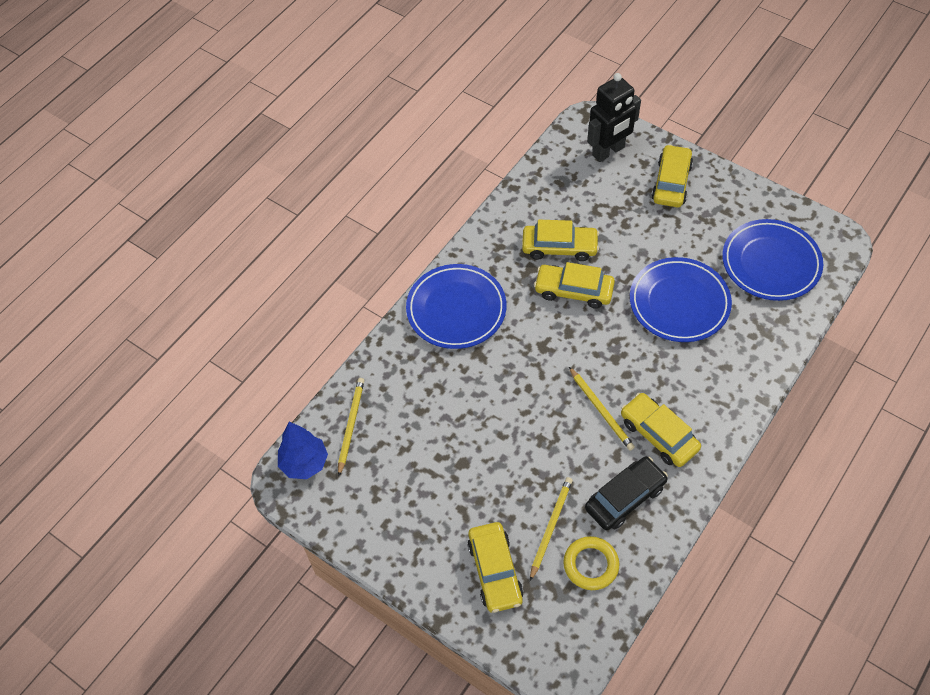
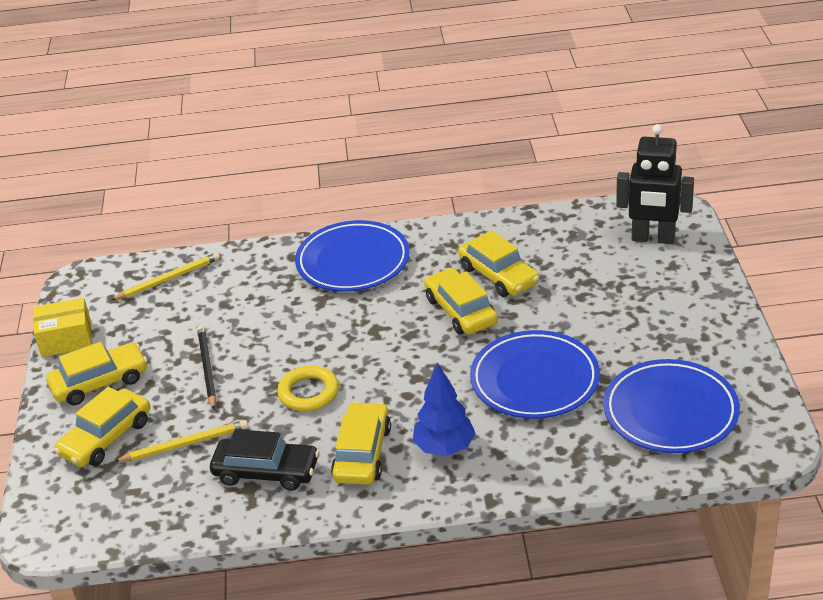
camera: 50 degrees right, 20 degrees down
blue tree [278,421,328,479] -> blue tree moved to [413,362,476,456]
yellow ring [563,536,619,590] -> yellow ring moved to [277,365,339,411]
yellow pencil [569,367,635,451] -> none
yellow car [651,144,693,207] -> yellow car moved to [46,342,147,405]
none -> yellow box [34,298,92,357]
none -> black pencil [197,325,216,410]

